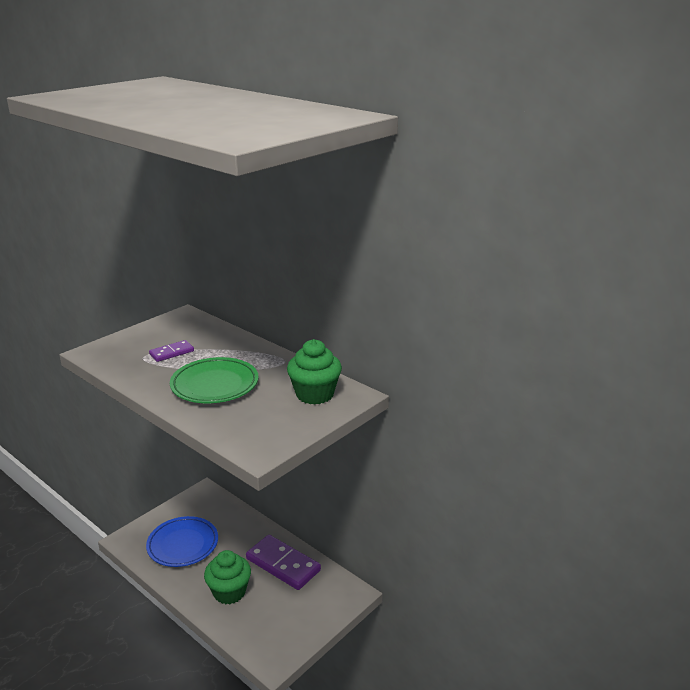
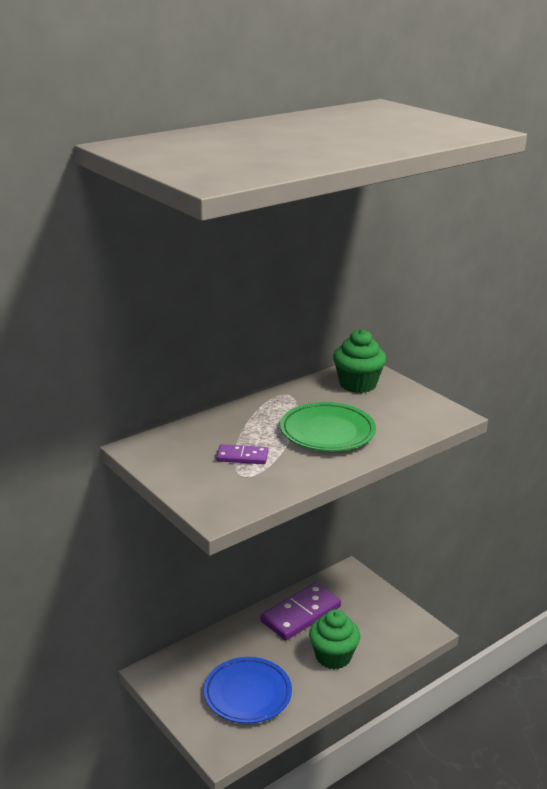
camera: 80 degrees left, 0 degrees up
purple domino [149,340,194,362] -> purple domino turned 60 degrees counterclockwise [216,444,268,464]

